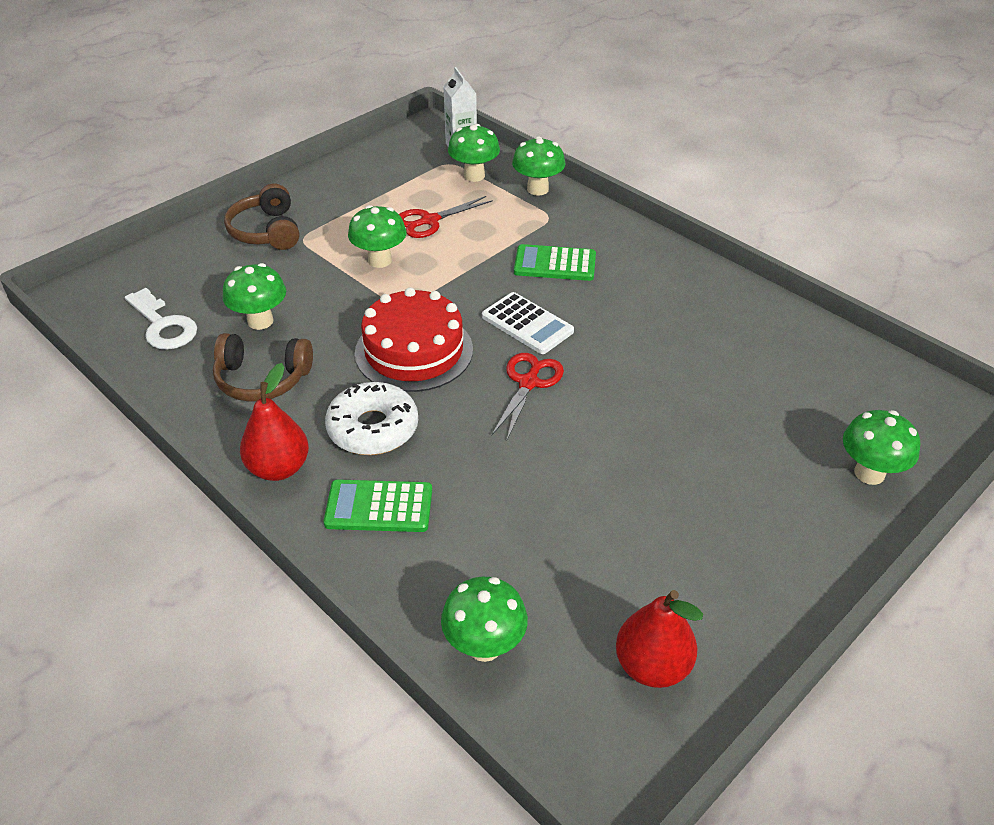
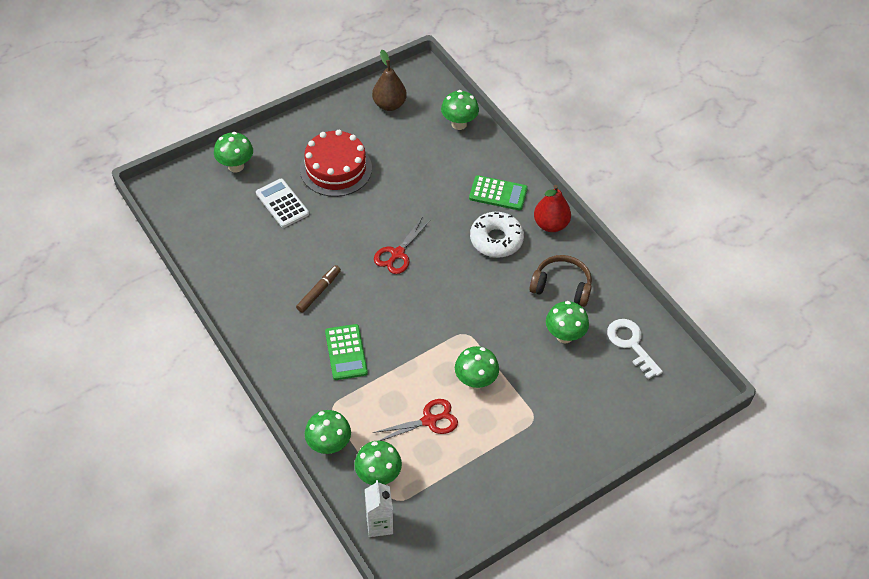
camera: 170 degrees left, 10 degrees up
brown headphones [224,183,299,250] -> none
red cake [355,287,473,392] -> red cake moved to [300,130,372,197]
white calculator [482,292,574,354] -> white calculator moved to [256,179,309,228]
green calculator [514,244,596,281] -> green calculator turned 60 degrees clockwise [325,324,368,380]
red pear [616,590,703,688] -> brown pear [372,50,407,111]
none -> brown marker [296,265,341,313]

